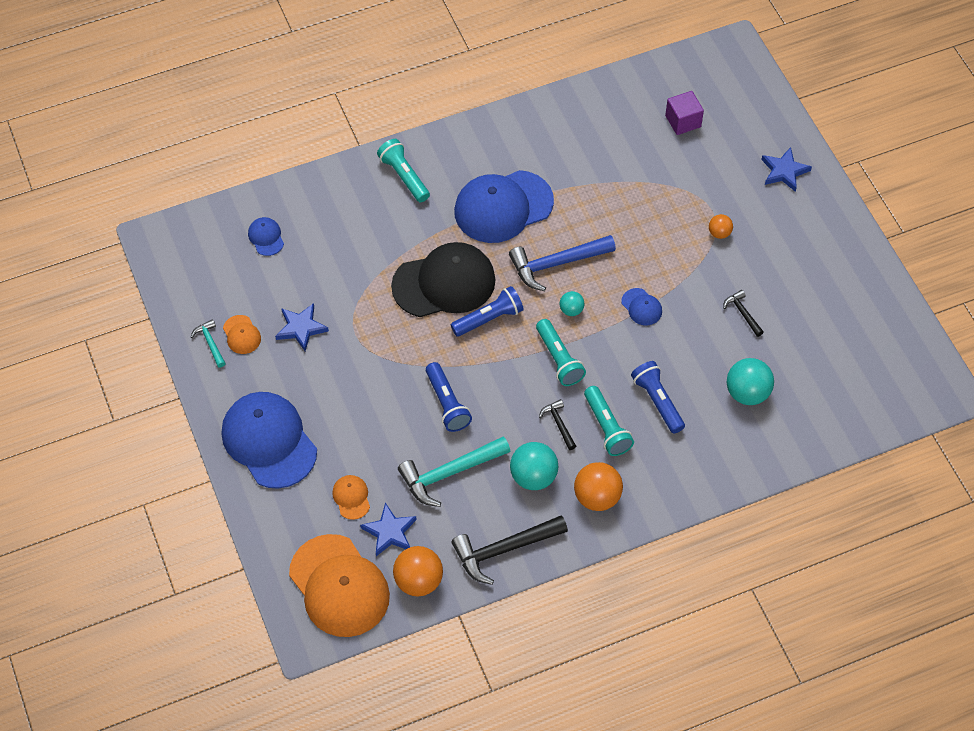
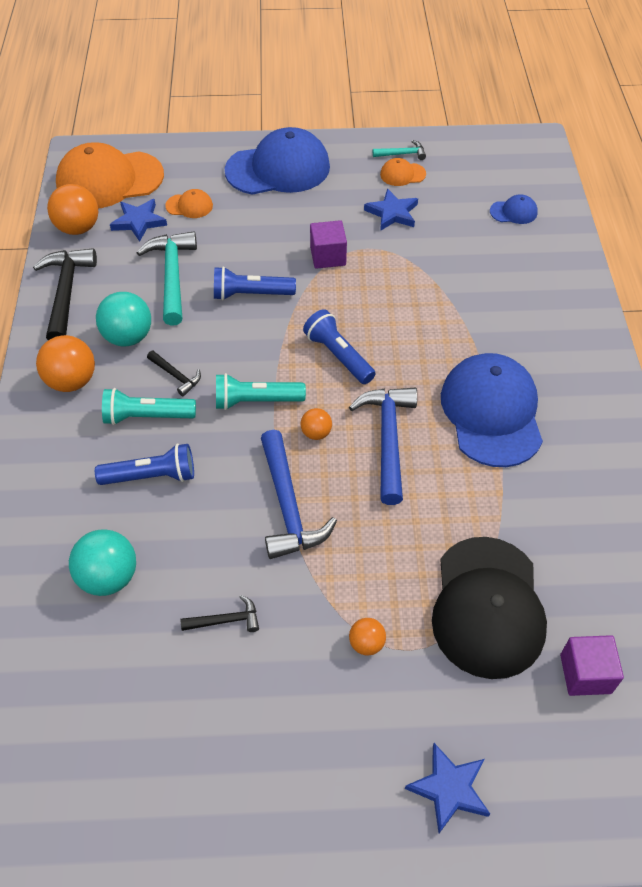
camera: 110 degrees right, 5 degrees down
turquoise flashlight [377,139,430,202] -> none
black cap [391,242,495,317] -> black cap moved to [432,537,547,679]
blue flashlight [451,286,524,336] -> blue flashlight turned 150 degrees clockwise [303,309,376,384]
black hammer [539,399,576,450] -> black hammer turned 45 degrees clockwise [147,351,201,396]
turquoise ball [560,291,584,316] -> orange ball [300,408,332,440]
blue cap [621,288,662,325] -> blue hammer [261,430,337,559]
none -> purple cube [310,220,347,269]

